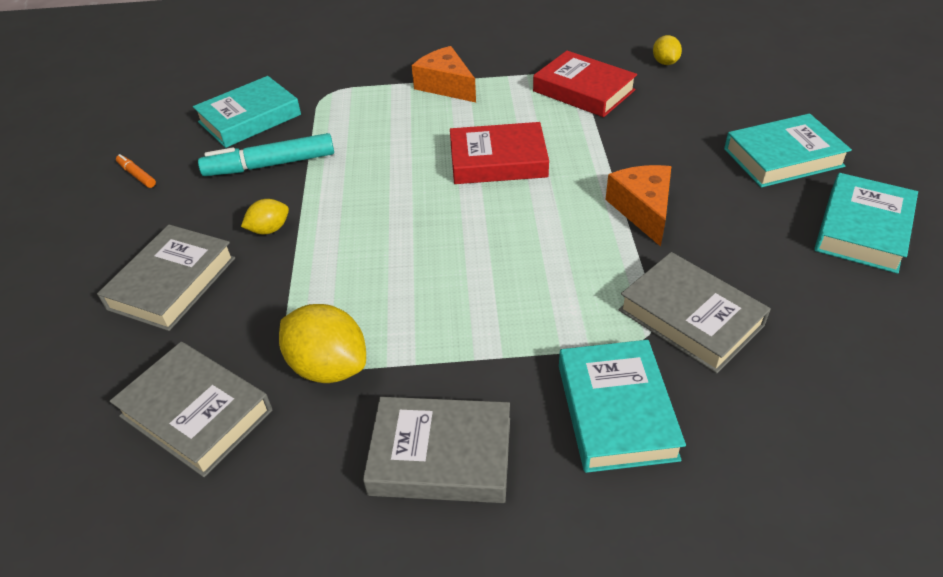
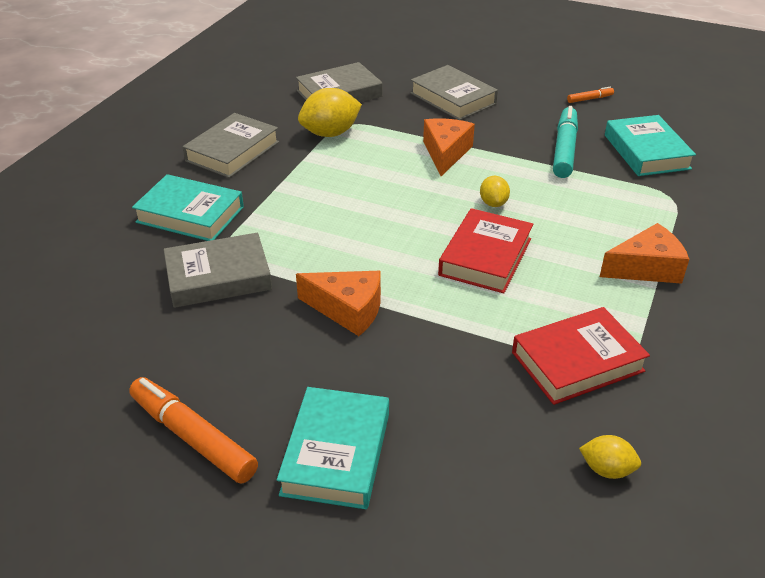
camera: 115 degrees right, 5 degrees down
yellow lemon [241,199,289,234] -> yellow lemon moved to [480,176,510,207]
turquoise book [814,173,918,274] -> orange marker [129,377,258,484]
none -> orange cheese [423,118,475,176]

